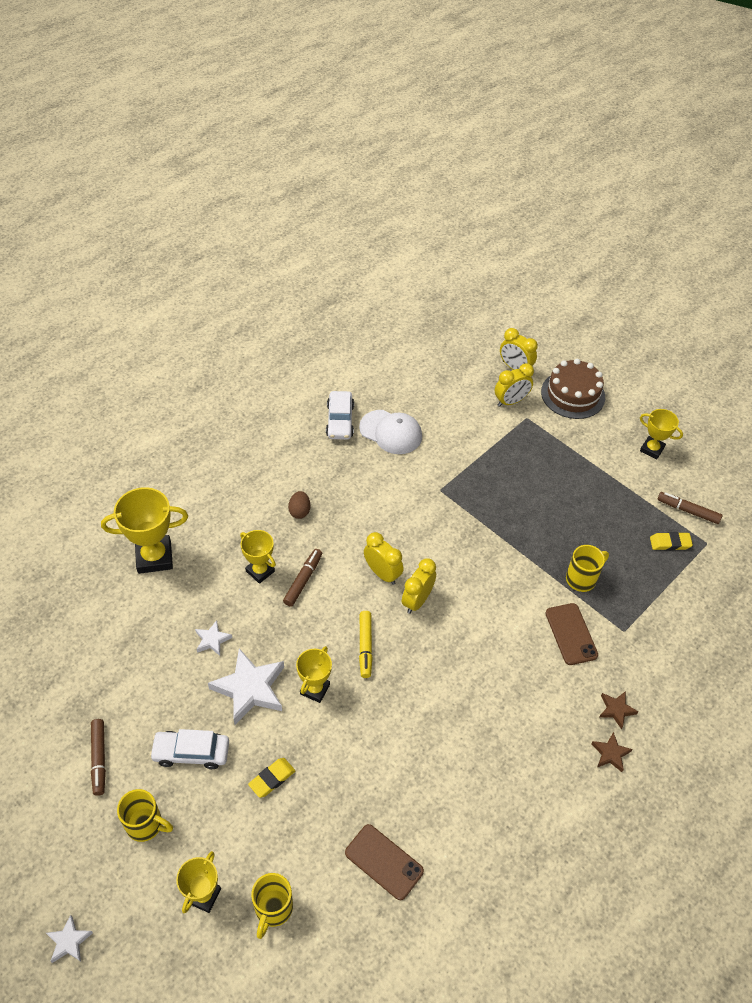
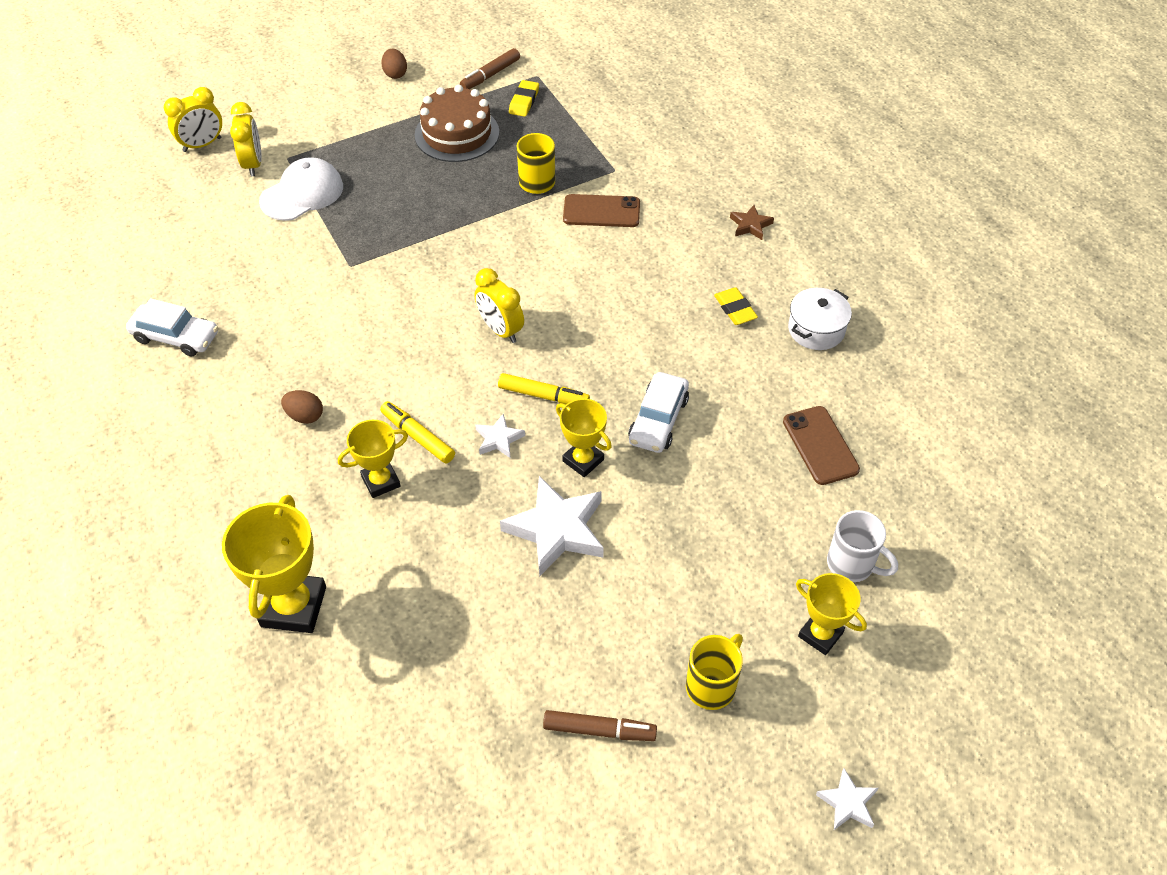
camera: 70 degrees left, 0 degrees up
white car [150,729,229,769] -> white car moved to [628,372,689,453]
white star [195,620,232,656] -> white star moved to [475,414,525,458]
yellow eraser [248,758,295,798] -> yellow eraser moved to [714,287,758,325]
yellow mug [251,873,293,939] -> white mug [827,510,898,582]
brown marker [283,549,322,607] -> yellow marker [380,401,455,464]
brown phone [345,824,424,900] -> brown phone turned 75 degrees counterclockwise [783,406,860,485]
white cap [359,410,422,454] -> white cap moved to [259,157,343,221]
yellow clock [364,532,404,585] -> none
brown cake [541,359,605,419] -> brown cake moved to [415,85,499,162]
brown star [599,691,639,729] -> none
yellow trophy [640,409,683,459] -> brown egg [381,49,407,79]
none -> white pot [788,288,852,350]

